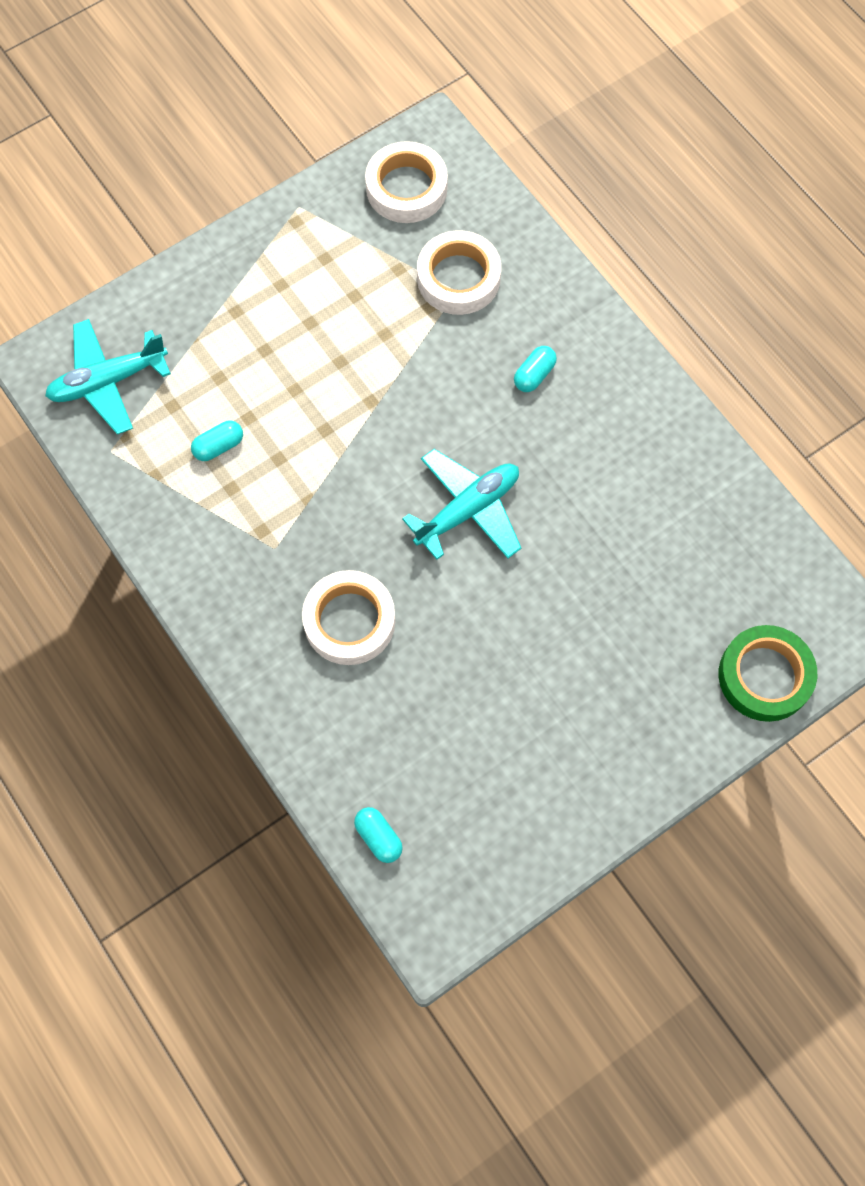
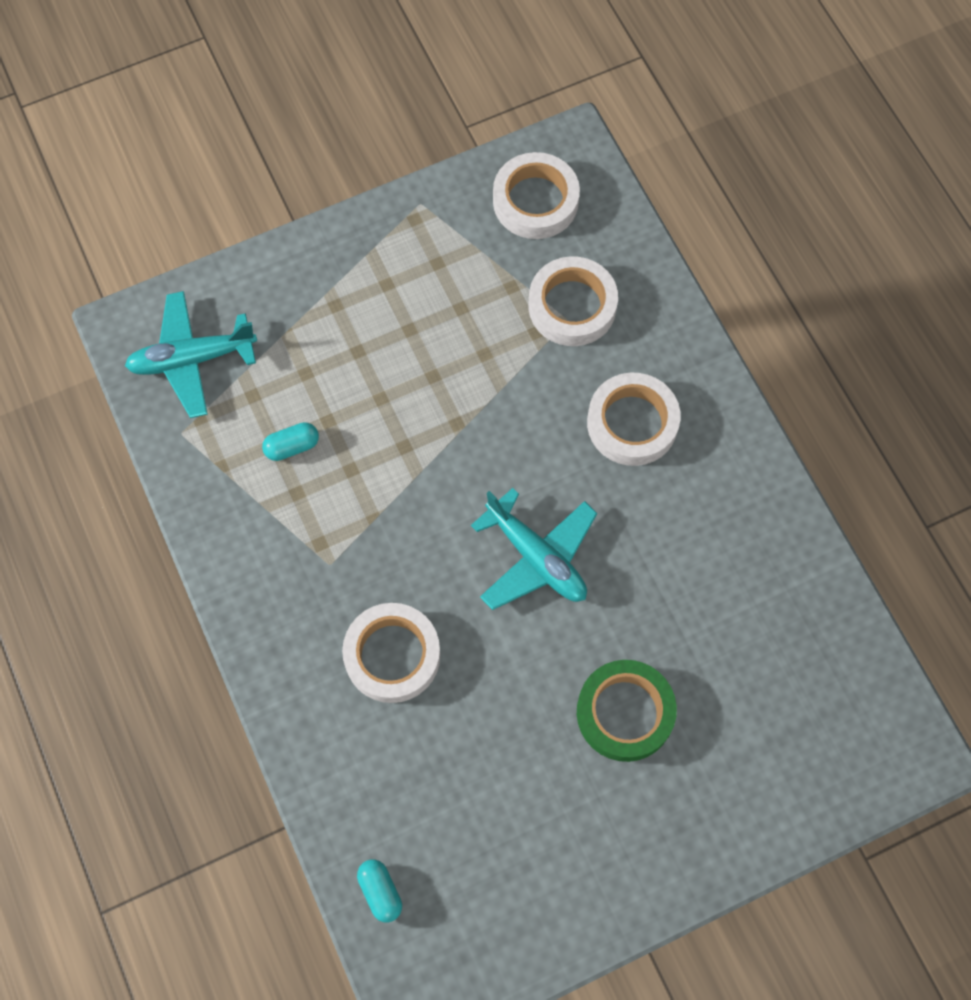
camera: 10 degrees right, 0 degrees up
turquoise plane [402,449,521,560] -> turquoise plane turned 75 degrees clockwise [471,488,597,610]
turquoise capsule [514,346,557,392] -> white tape [587,373,681,466]
green tape [719,625,817,722] -> green tape moved to [577,660,677,762]

